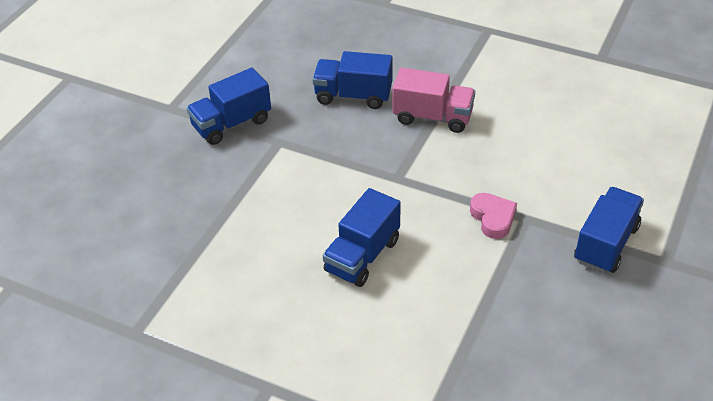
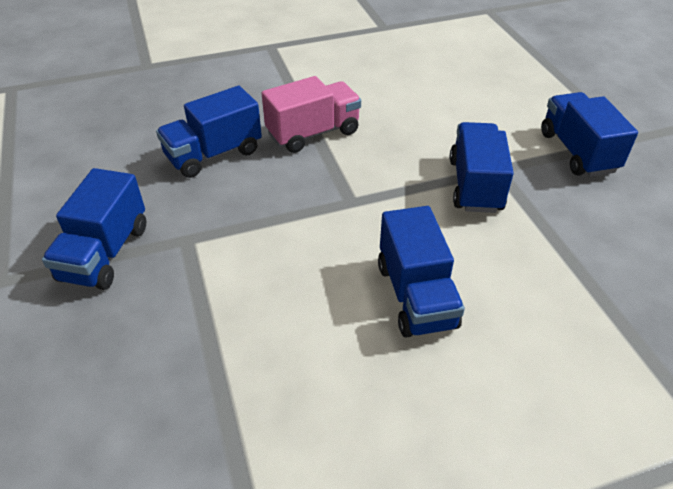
camera: 45 degrees left, 0 degrees up
pink heart [470,193,517,239] -> blue truck [450,122,514,213]

